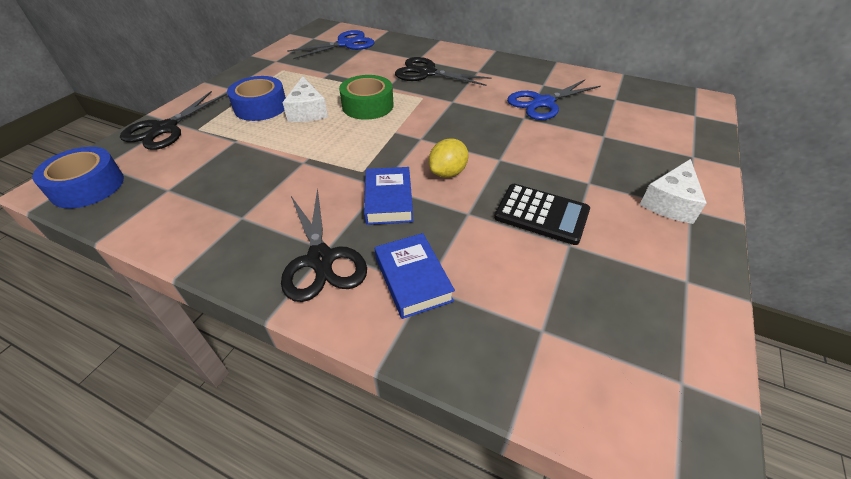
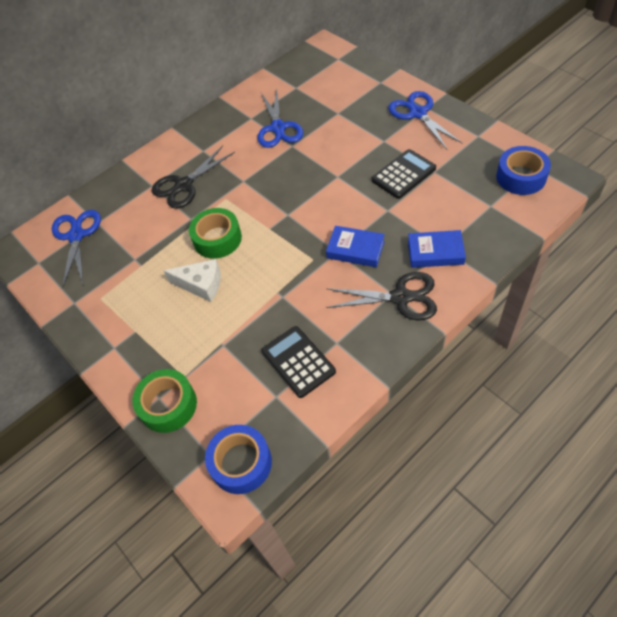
camera: 60 degrees left, 10 degrees up
black scissors [120,91,227,150] -> green tape [132,369,197,433]
blue tape [227,76,286,121] -> blue tape moved to [496,146,551,195]
yellow lemon [429,138,468,178] -> none
white cheese [639,159,707,224] -> blue scissors [388,91,462,150]
none -> black calculator [261,326,336,398]

